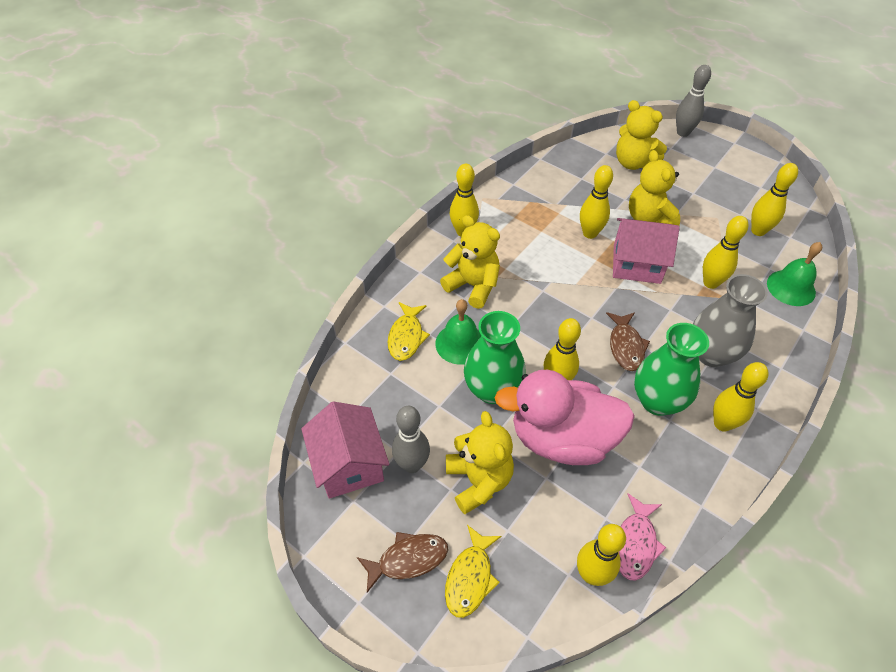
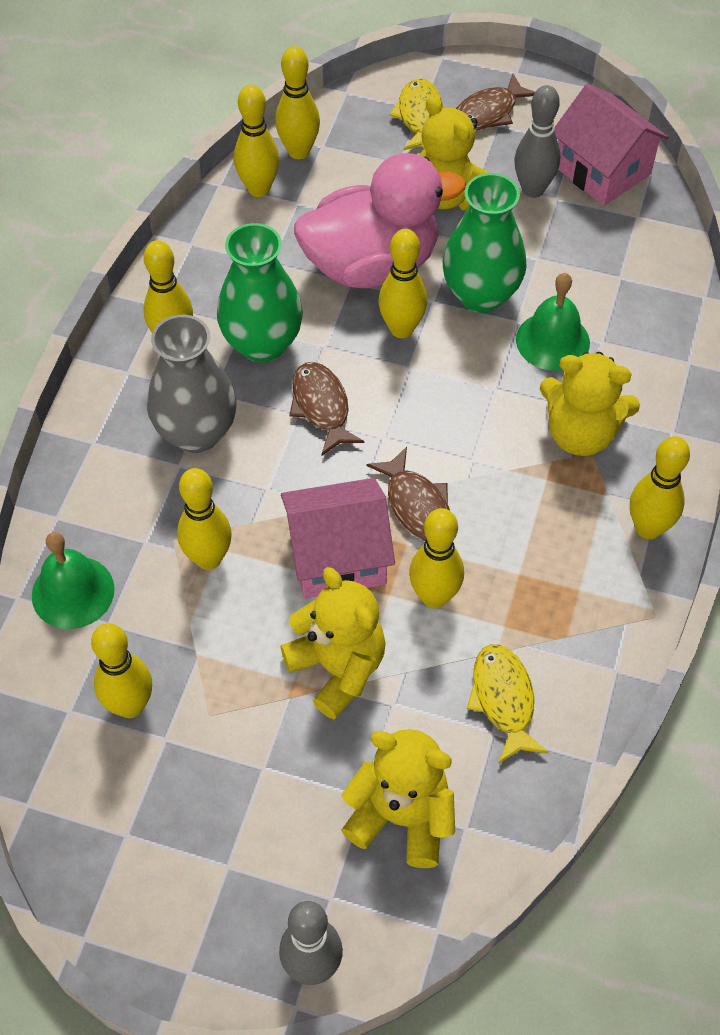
camera: 160 degrees right, 5 degrees up
yellow fish [388,302,430,361] -> yellow fish moved to [467,644,549,764]
pink fish [619,493,666,581] -> yellow bowling pin [234,84,279,197]
none -> brown fish [367,447,450,541]

